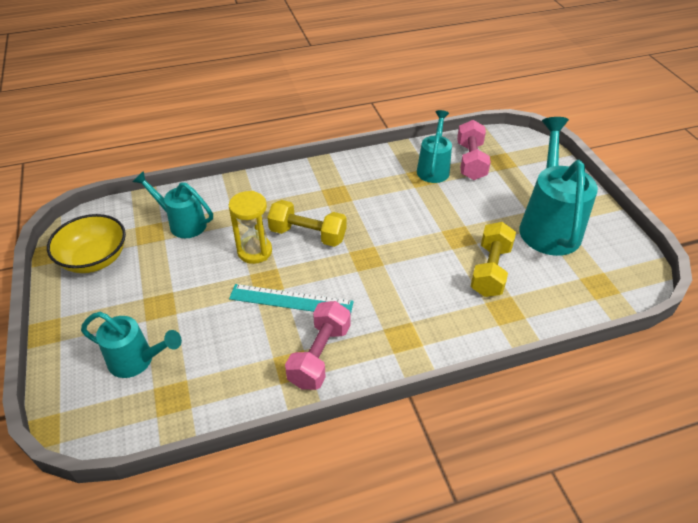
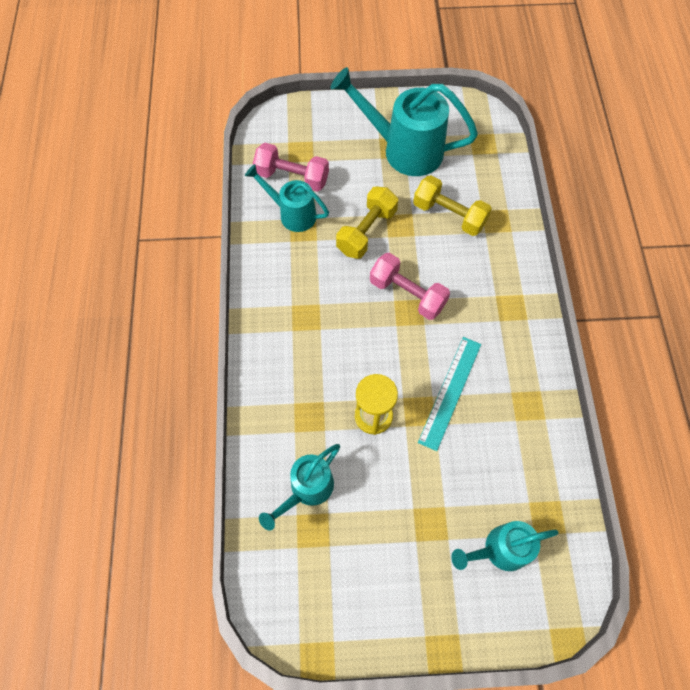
camera: 75 degrees left, 20 degrees up
yellow bowl [47,214,126,273] -> none
turquoise watering can [81,312,182,378] -> turquoise watering can turned 135 degrees counterclockwise [451,521,559,571]
yellow dumbbell [267,200,346,247] -> yellow dumbbell moved to [336,186,398,259]
pink dumbbell [285,301,351,390] -> pink dumbbell moved to [370,253,450,320]

